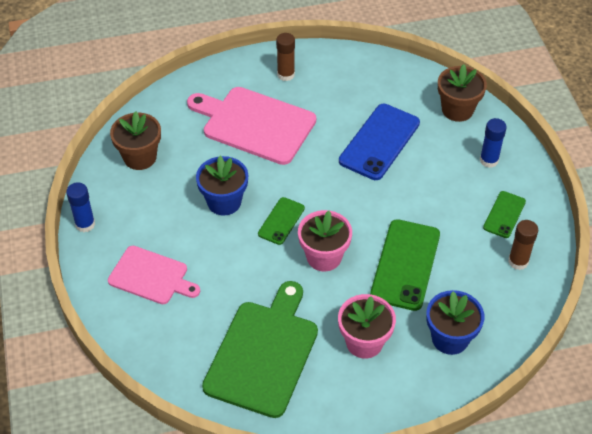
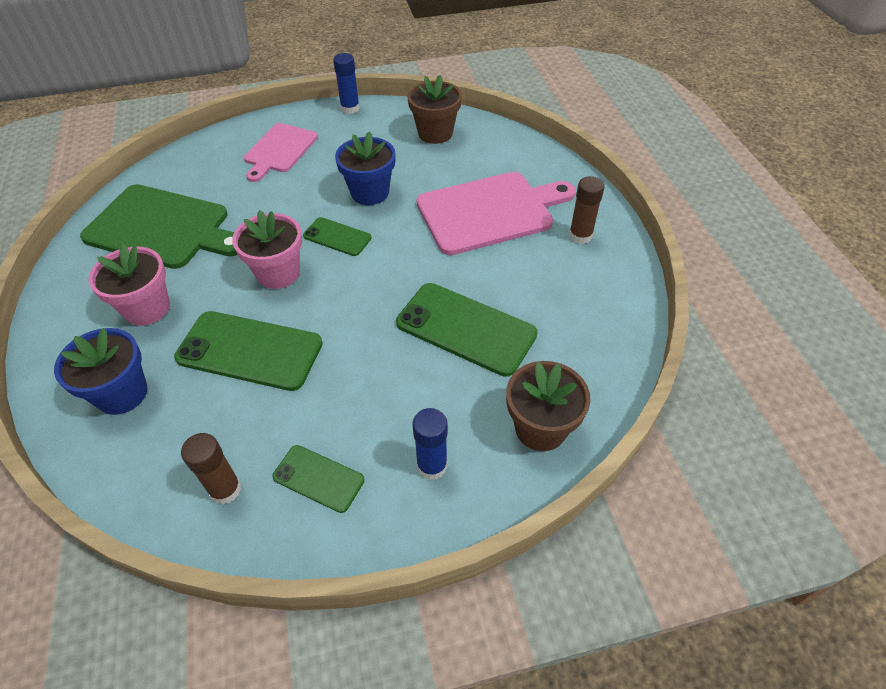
camera: 90 degrees right, 0 degrees up
pink cutting board [187,87,316,165] -> pink cutting board turned 45 degrees clockwise [416,172,576,255]
blue phone [339,104,420,180] -> green phone [396,283,538,377]

